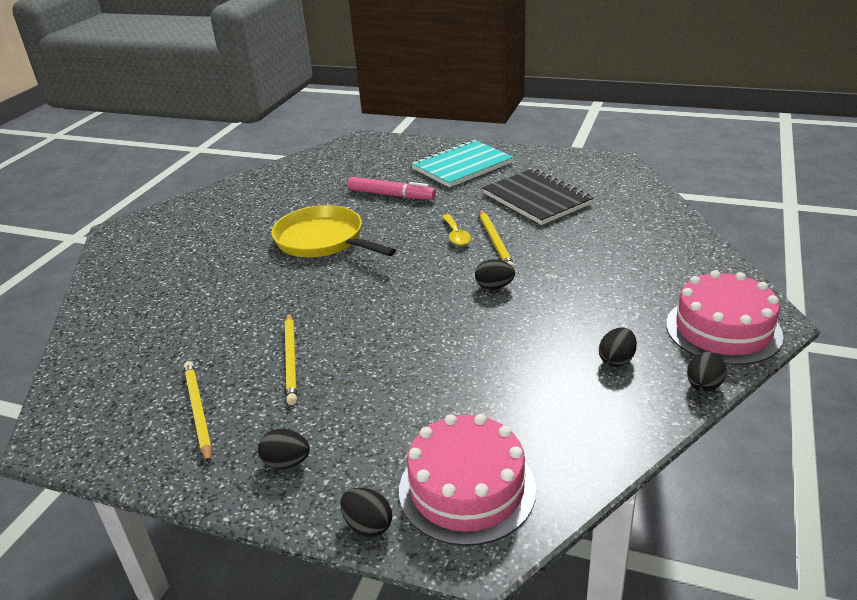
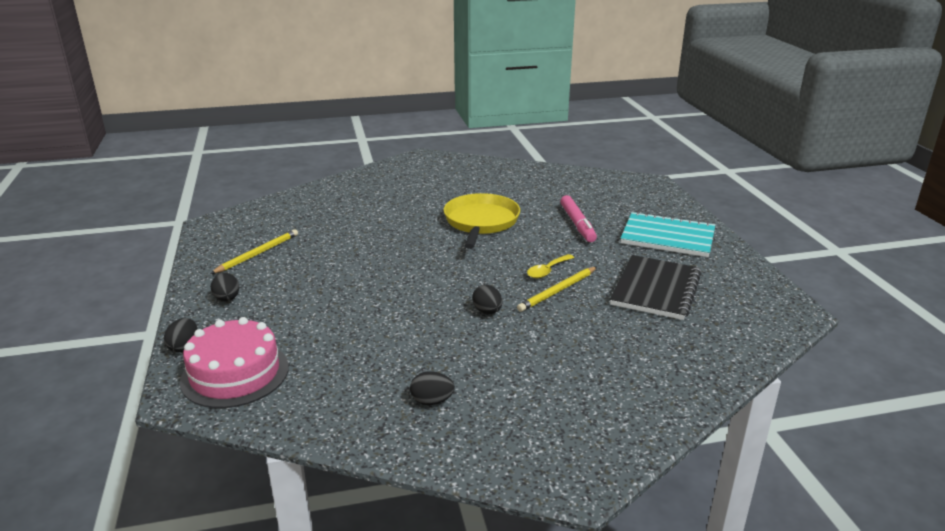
camera: 55 degrees right, 5 degrees down
yellow pencil [285,313,297,405] -> none
pink cake [666,270,783,365] -> none
black egg [687,352,727,392] -> none

